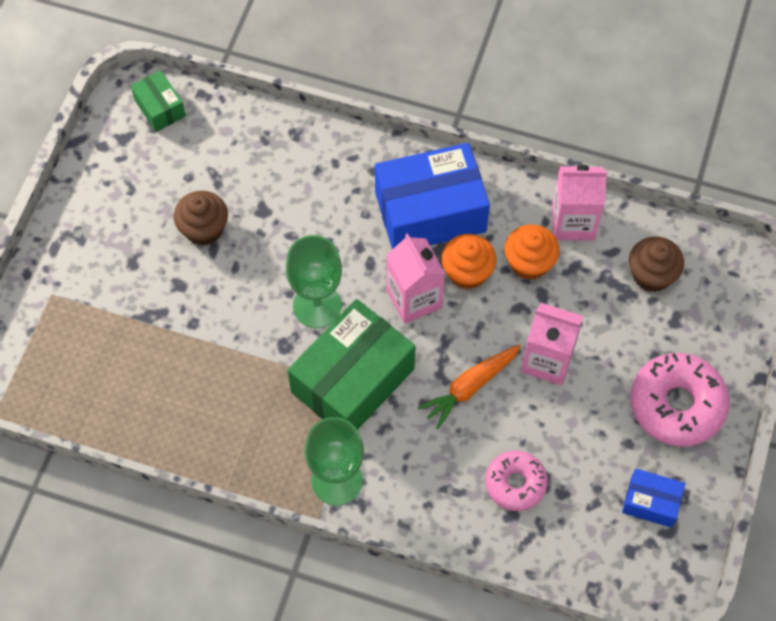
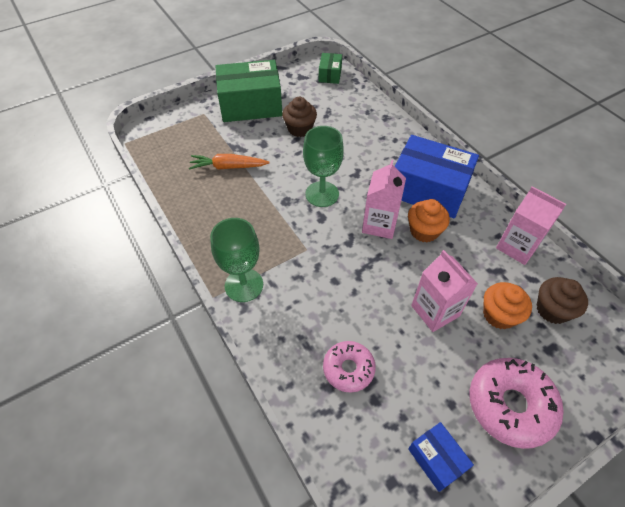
camera: 40 degrees right, 10 degrees down
green box [288,299,416,430] -> green box moved to [216,60,282,122]
orange carrot [418,345,521,429] -> orange carrot moved to [189,154,270,170]
orange cupcake [504,224,559,280] -> orange cupcake moved to [483,282,532,329]

